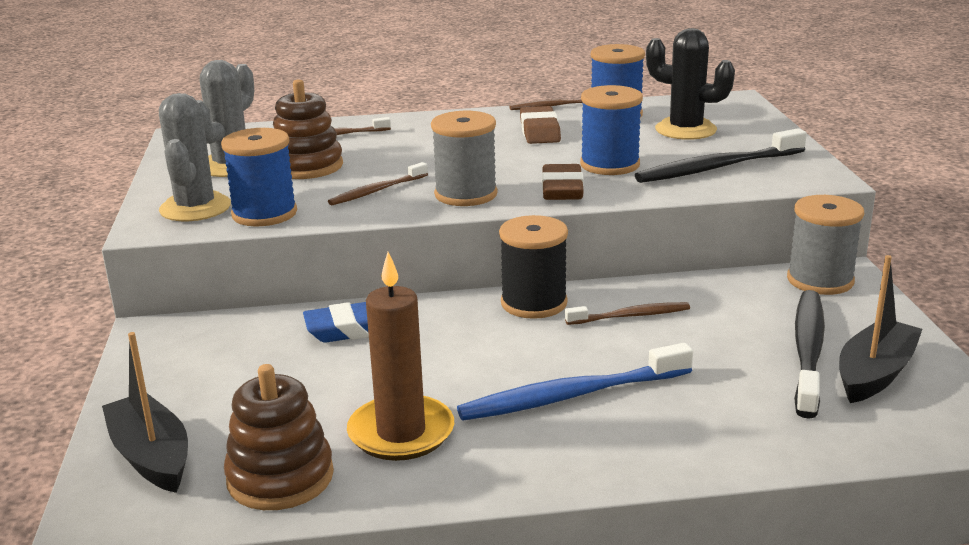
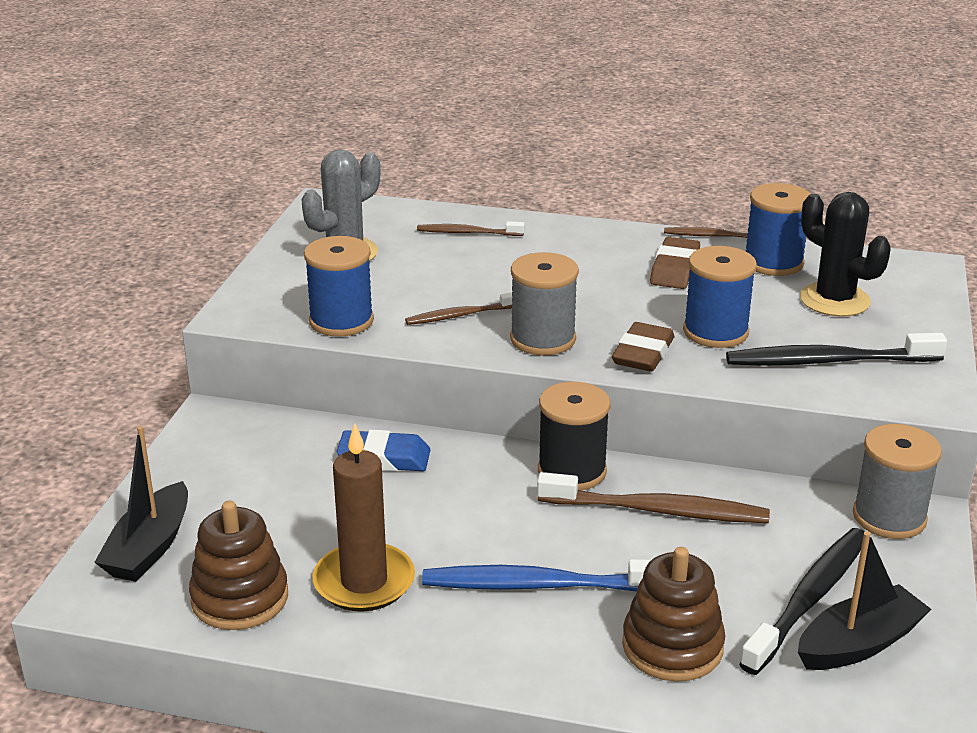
camera: 20 degrees right, 5 degrees up
black boat [102,332,188,493] -> black boat turned 150 degrees counterclockwise [94,426,188,582]
grey cactus [159,93,231,221] -> none
brown stacking toy [273,79,343,179] -> brown stacking toy moved to [622,547,725,682]
brown toothbrush [565,302,690,325] -> brown toothbrush [537,472,770,523], size x1.71

